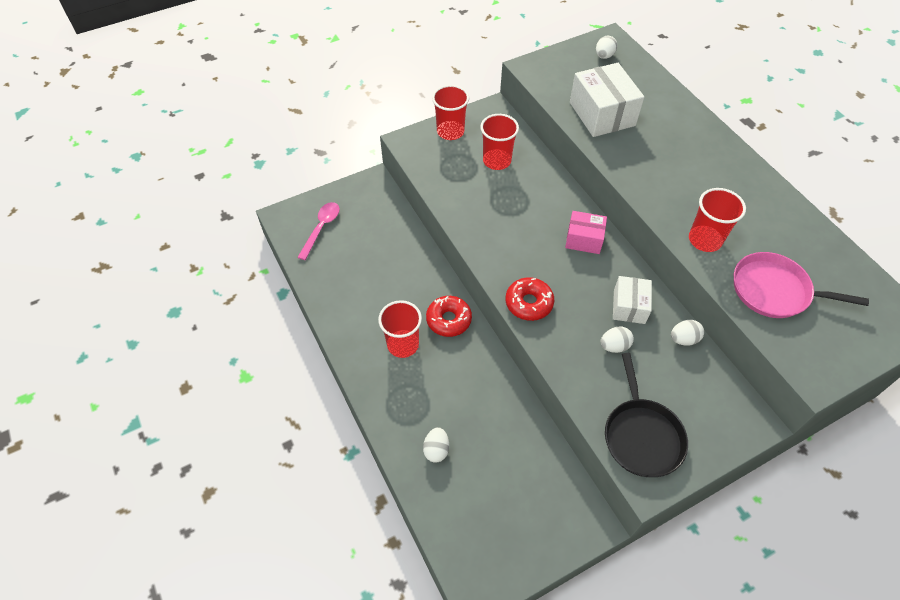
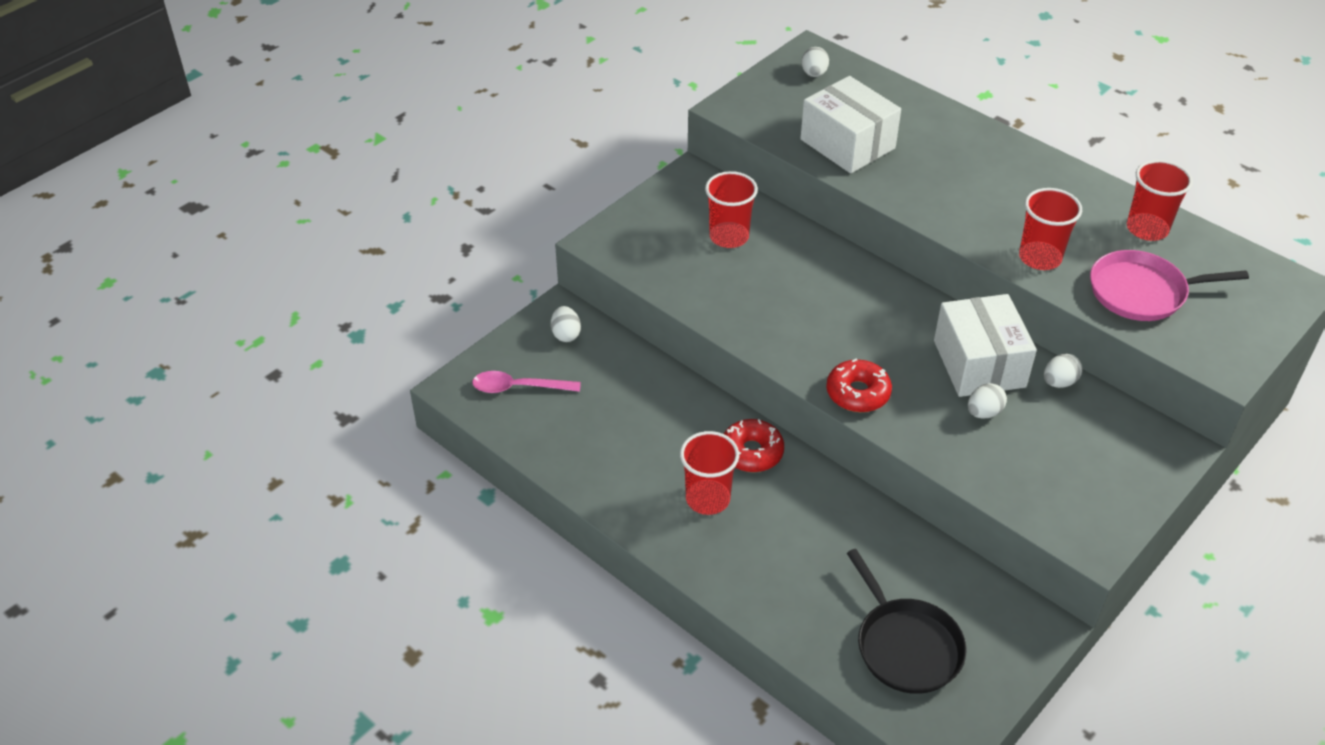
camera: 20 degrees left, 10 degrees down
pink spoon [297,202,340,260] -> pink spoon turned 90 degrees counterclockwise [472,371,581,393]
white egg [423,427,449,463] -> white egg moved to [551,306,581,342]
red cup [432,85,469,140] -> red cup moved to [1127,160,1193,241]
pink box [565,211,607,254] -> none
black pan [605,353,688,477] -> black pan moved to [847,549,967,694]
white box [613,276,652,324] -> white box [934,294,1037,397], size x1.67

